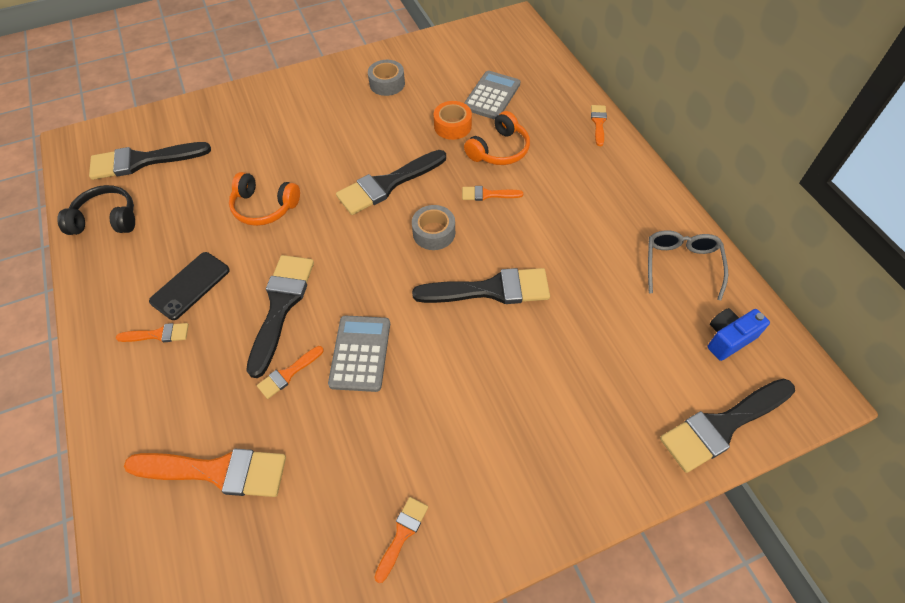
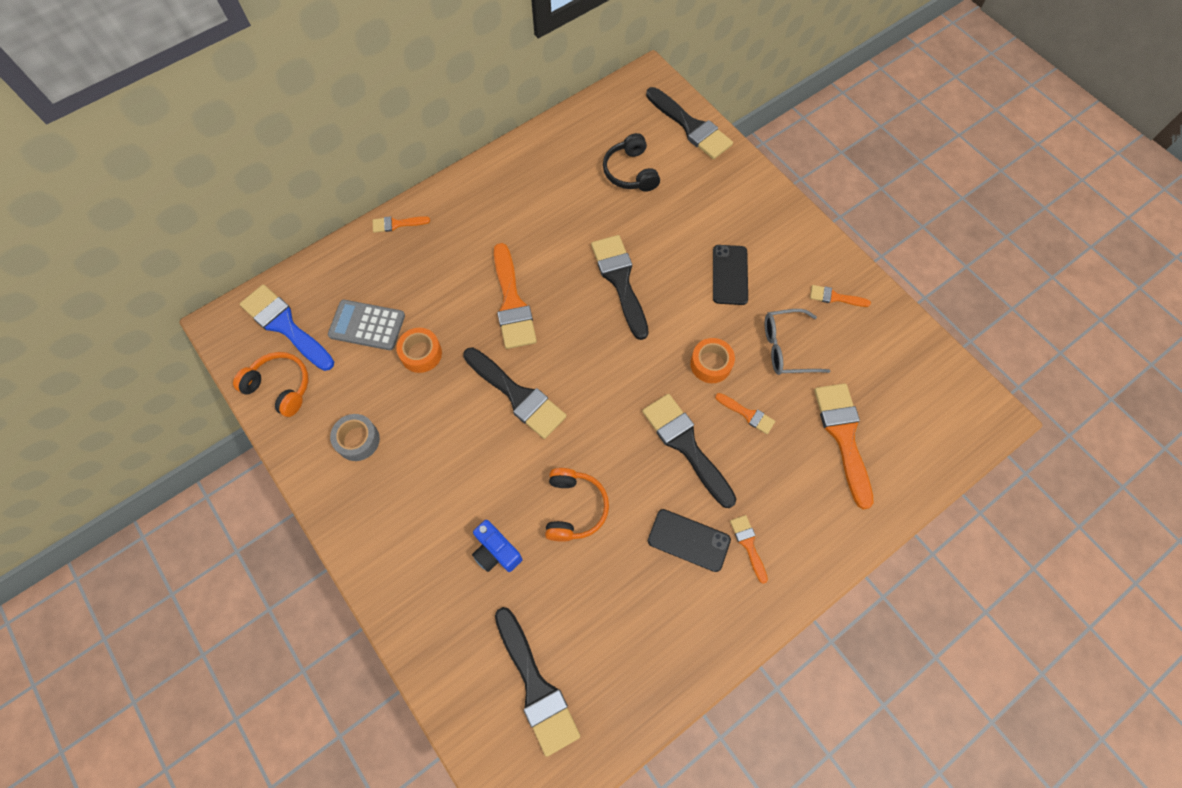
camera: 105 degrees left, 10 degrees up
black headphones [57,185,135,235] -> black headphones moved to [603,133,660,192]
black brush [246,255,314,378] -> black brush turned 60 degrees clockwise [642,394,736,508]
grey calculator [328,316,390,392] -> orange tape [690,338,735,383]
grey tape [412,205,455,250] -> none
orange brush [462,186,523,201] -> orange brush [494,243,537,349], size x2.00
orange headphones [464,111,530,165] -> orange headphones moved to [233,352,308,417]
grey glasses [648,230,728,300] -> grey glasses moved to [765,309,830,375]
blue camera [707,308,770,361] -> blue camera moved to [472,520,523,572]
none -> blue brush [240,284,334,371]
none -> black phone [713,245,748,305]

